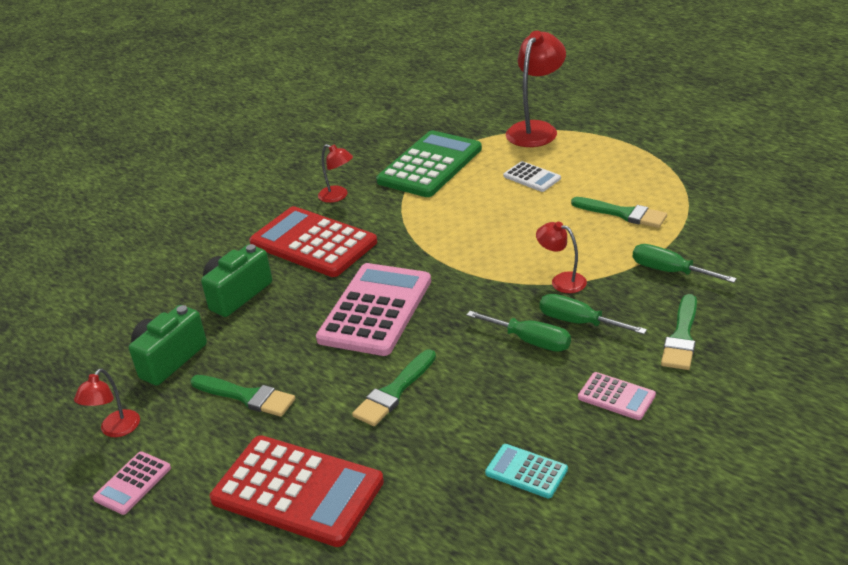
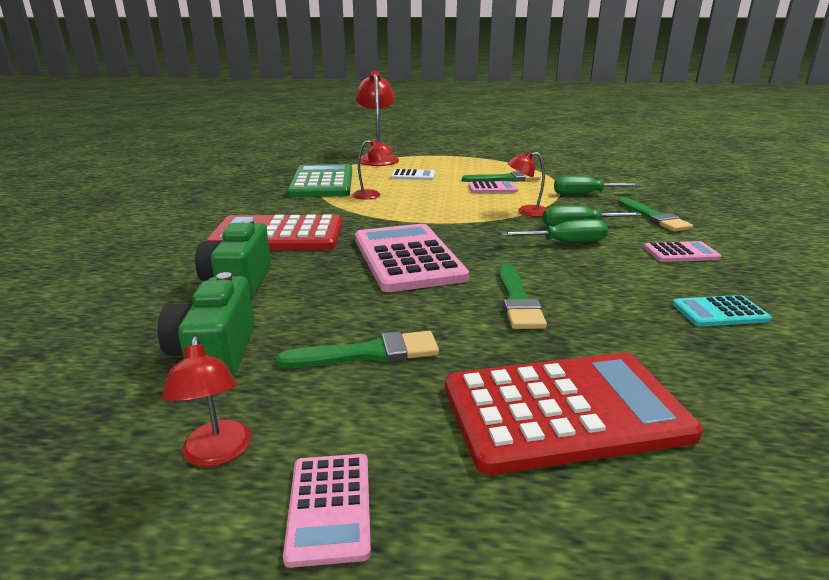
camera: 40 degrees left, 10 degrees down
red lamp [318,144,353,203] -> red lamp moved to [353,139,393,199]
none -> pink calculator [469,181,518,193]

